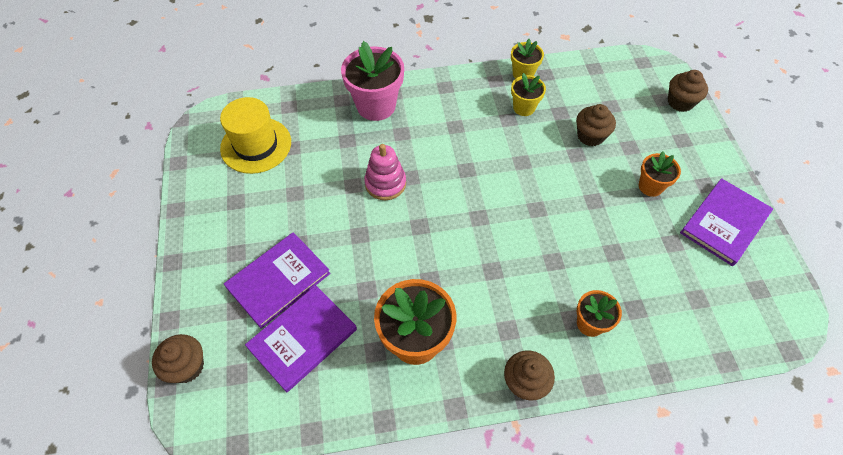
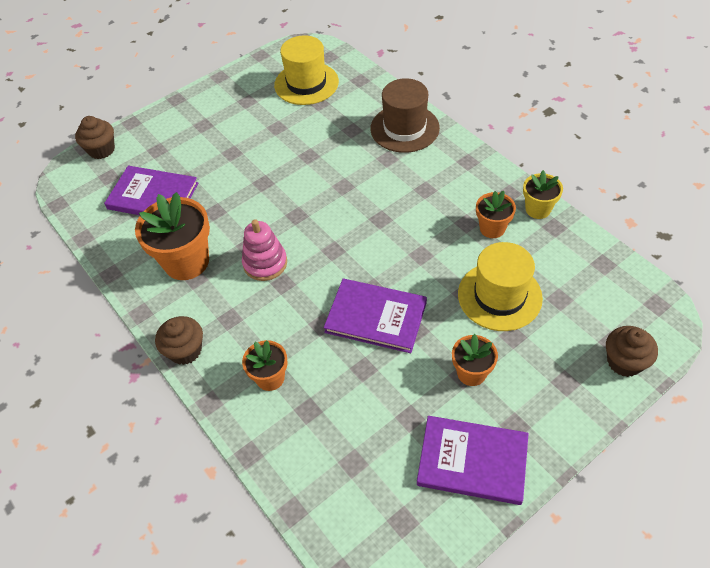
camera: 65 degrees right, 5 degrees down
purple book [224,232,330,329] -> purple book moved to [324,279,427,353]
pink flower pot [341,41,404,121] -> brown hat [370,78,440,153]
pink stacking toy [364,144,406,200] -> pink stacking toy moved to [242,219,287,281]
yellow flower pot [511,73,546,116] -> orange flower pot [476,191,516,238]
brown cupcake [576,104,616,147] -> yellow hat [458,242,543,331]

